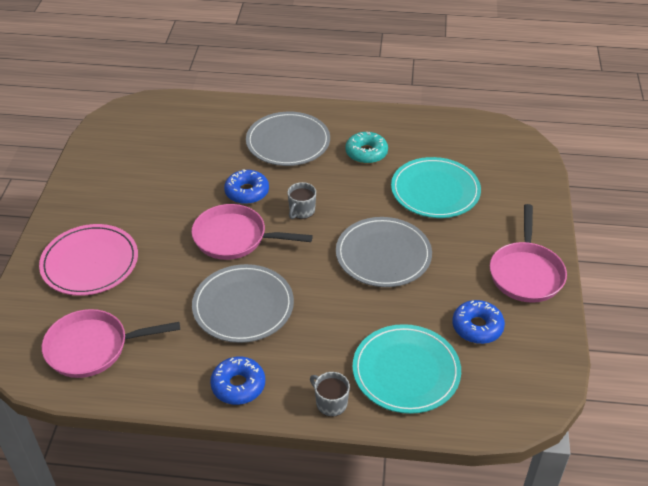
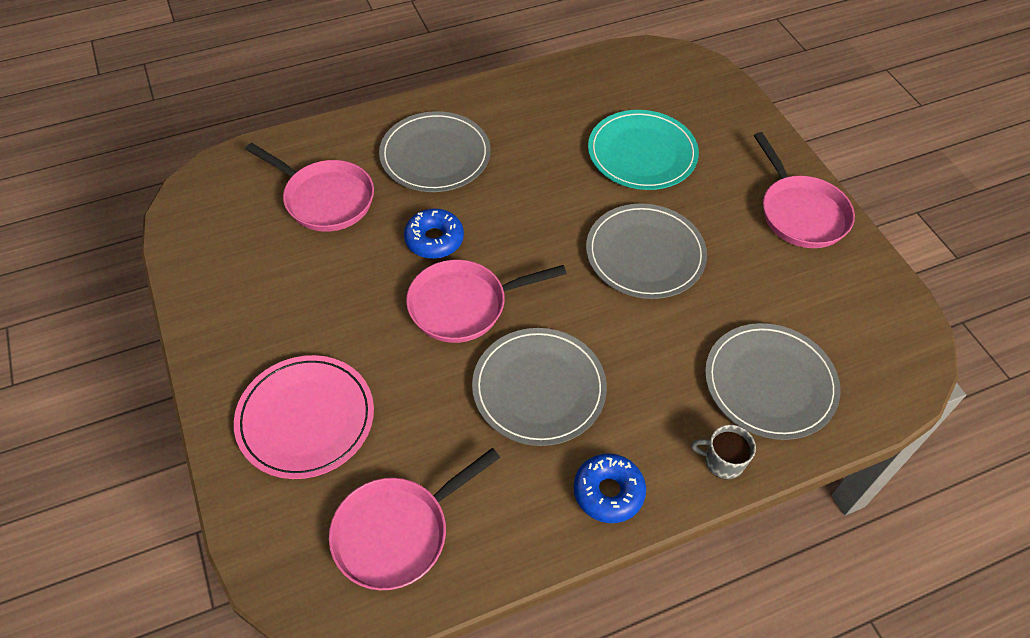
camera: 30 degrees left, 10 degrees up
grey mug [288,182,316,219] -> none
turquoise donut [345,132,388,164] -> none
turquoise plate [352,324,461,414] -> grey plate [705,323,840,440]
blue donut [452,300,505,344] -> none
none -> pink pan [245,143,374,232]

